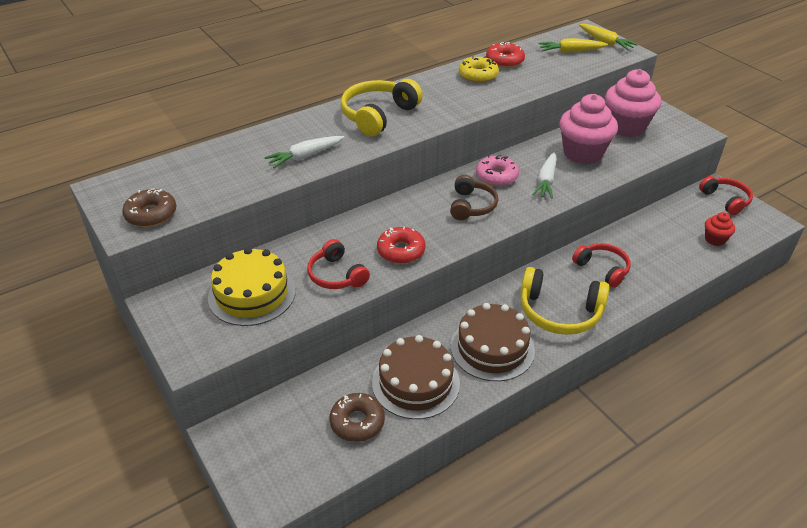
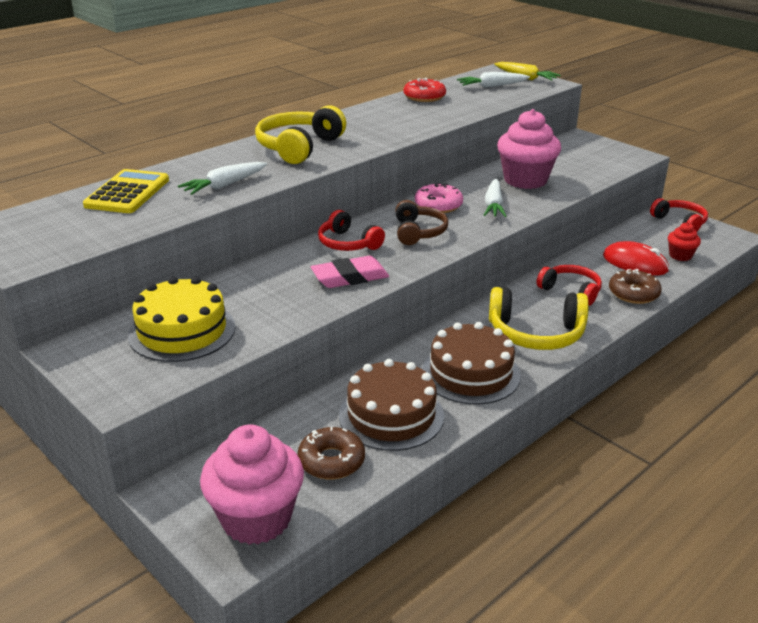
camera: 10 degrees left, 10 degrees down
brown donut [122,188,176,227] -> brown donut moved to [609,269,662,304]
red headphones [307,239,370,289] -> red headphones moved to [318,210,385,251]
red donut [377,227,426,264] -> pink eraser [311,256,389,288]
yellow donut [459,56,499,83] -> none
yellow carrot [539,38,608,53] -> white carrot [457,72,530,88]
pink cupcake [605,69,661,137] -> pink cupcake moved to [200,425,304,545]
none -> yellow calculator [83,169,169,213]
none -> red mouse [603,241,669,276]

